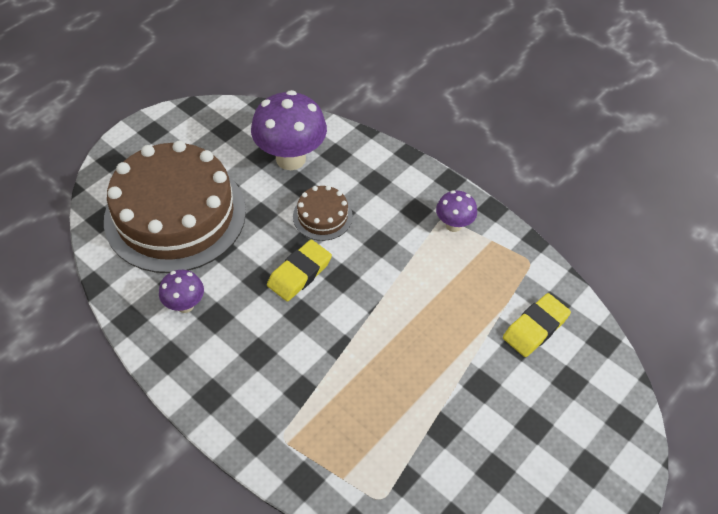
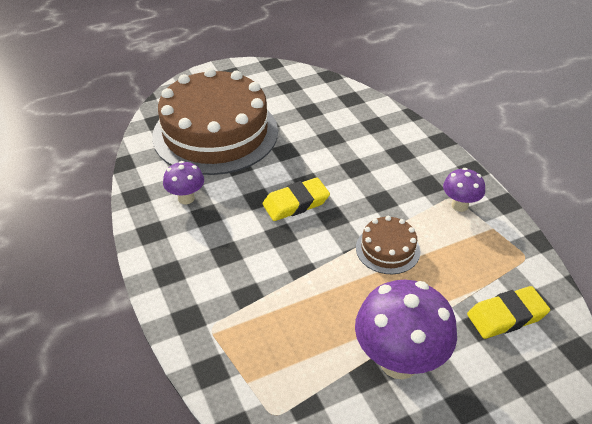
camera: 25 degrees right, 10 degrees down
purple mushroom [251,90,327,170] -> purple mushroom moved to [355,280,457,379]
brown cake [293,185,353,241] -> brown cake moved to [356,216,421,274]

